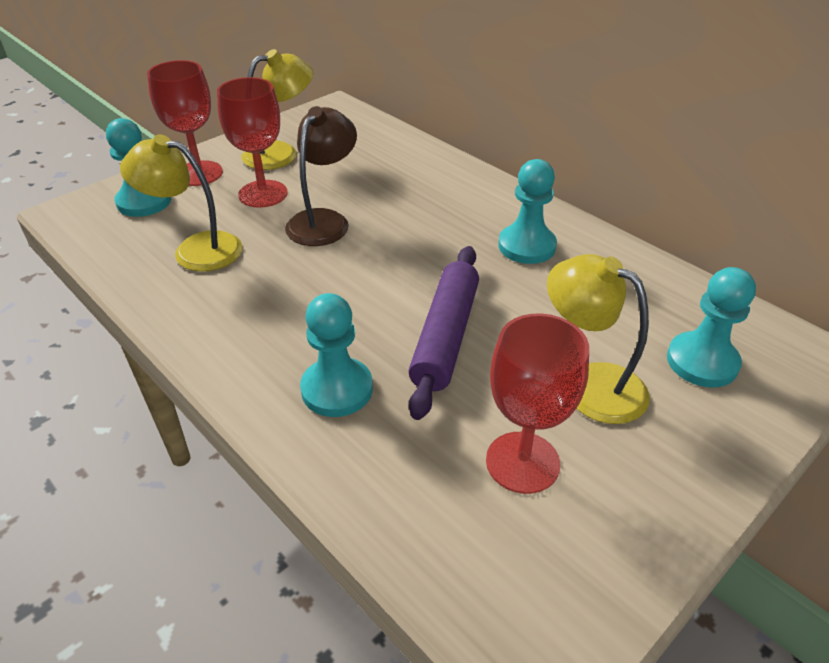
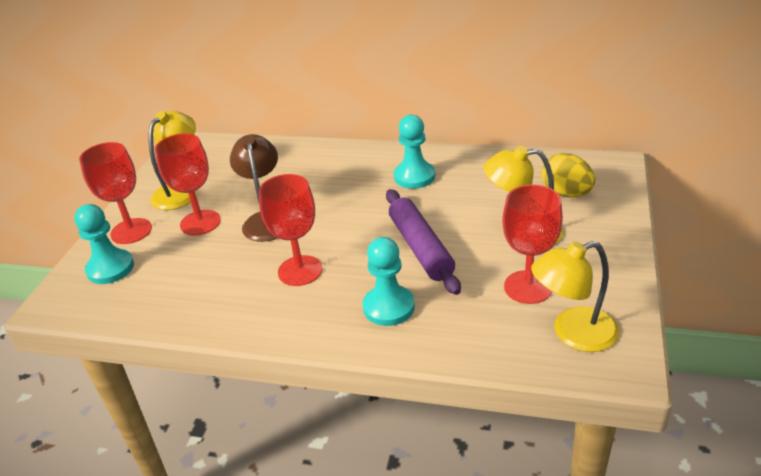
camera: 30 degrees left, 5 degrees down
yellow lamp [120,134,242,272] -> yellow lamp moved to [531,241,619,352]
turquoise pawn [667,267,756,388] -> yellow egg [542,153,595,197]
none -> red goblet [259,174,323,286]

